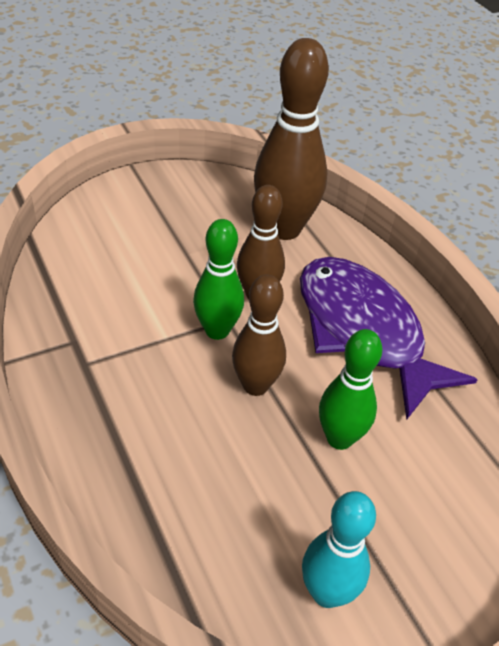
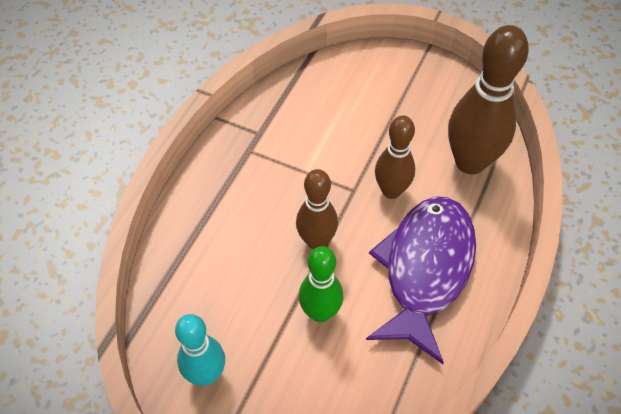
camera: 55 degrees right, 10 degrees up
green bowling pin [193,219,244,340] -> none

